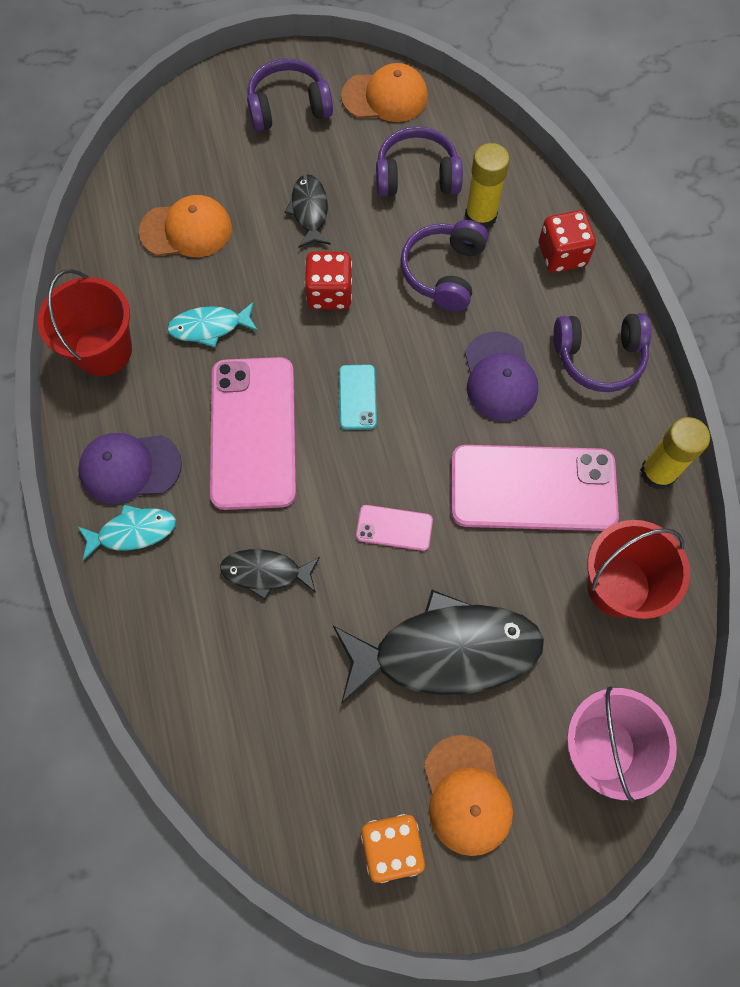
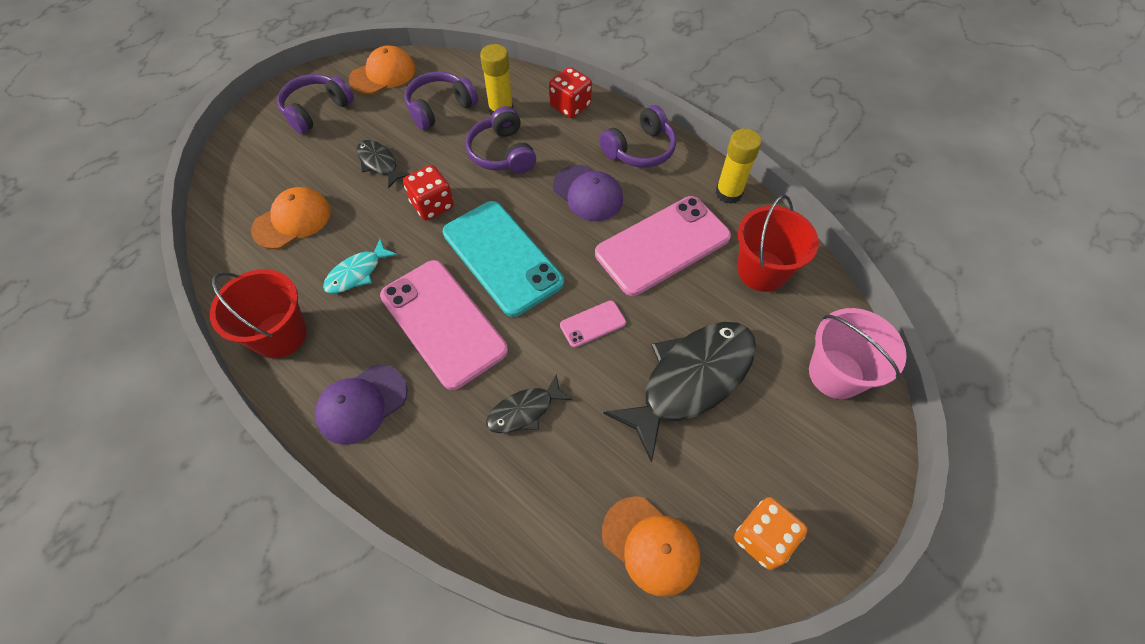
camera: 35 degrees left, 10 degrees down
turquoise fish [78,505,176,561] -> none
turquoise phone [339,364,377,430] -> turquoise phone [443,201,564,317], size x2.26
orange cap [424,735,513,856] -> orange cap moved to [602,496,700,597]

